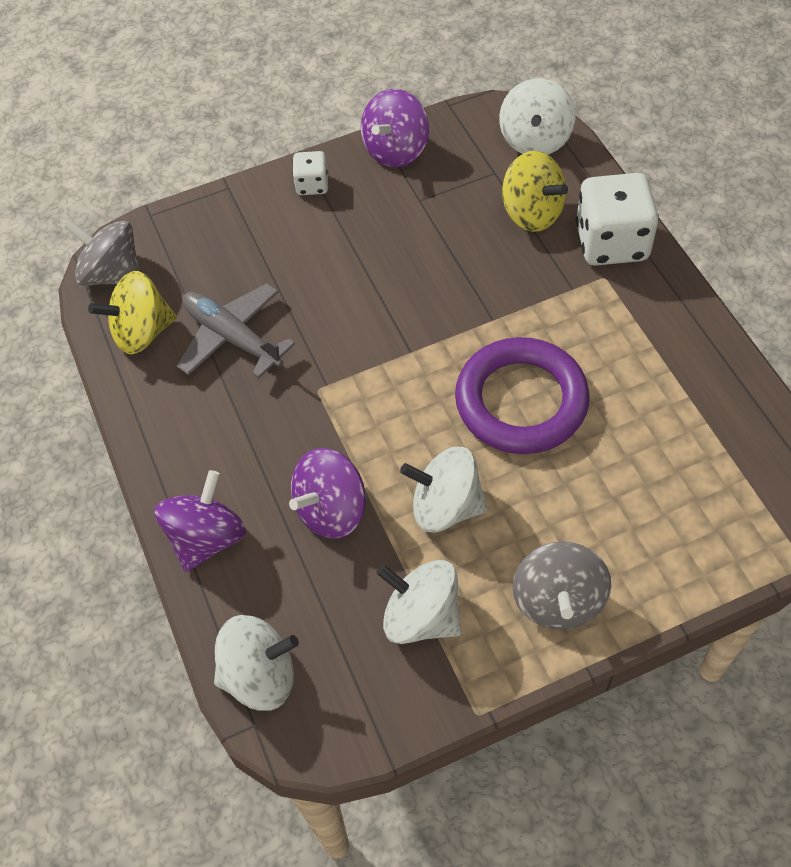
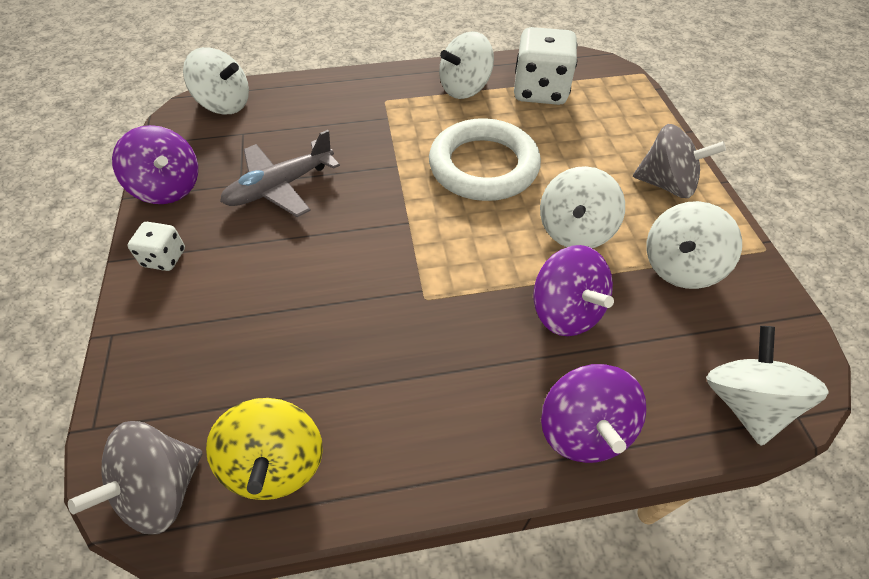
camera: 80 degrees left, 5 degrees down
purple spinning top [154,470,246,572] -> purple spinning top turned 135 degrees counterclockwise [541,364,646,463]
grey plane [177,283,295,378] -> grey plane moved to [220,130,340,217]
purple ring [455,337,589,454] -> white ring [429,118,541,201]
yellow spinning top [502,151,568,232] -> none
white dice [576,173,659,266] -> white dice moved to [514,27,577,105]
none -> white spinning top [439,31,494,99]

